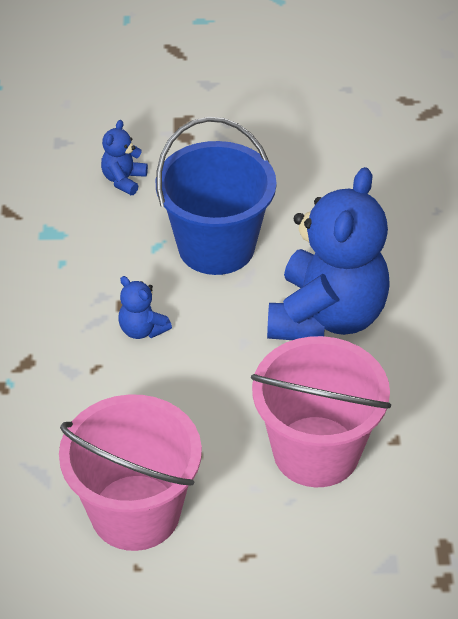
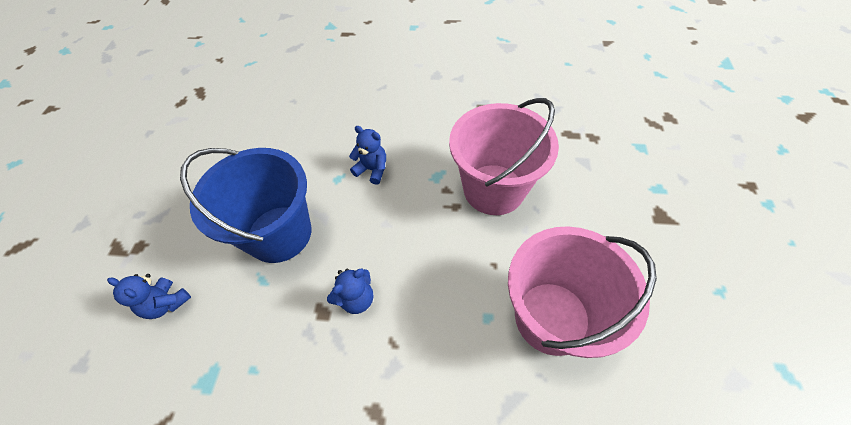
camera: 80 degrees left, 10 degrees up
blue teddy bear [267,167,390,340] -> blue teddy bear [349,126,386,185], size x0.41

